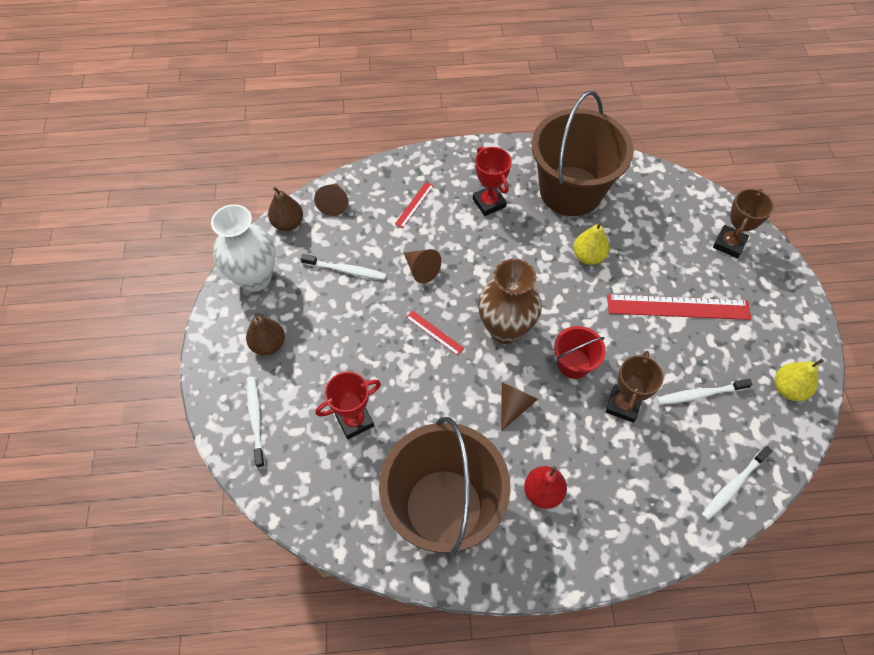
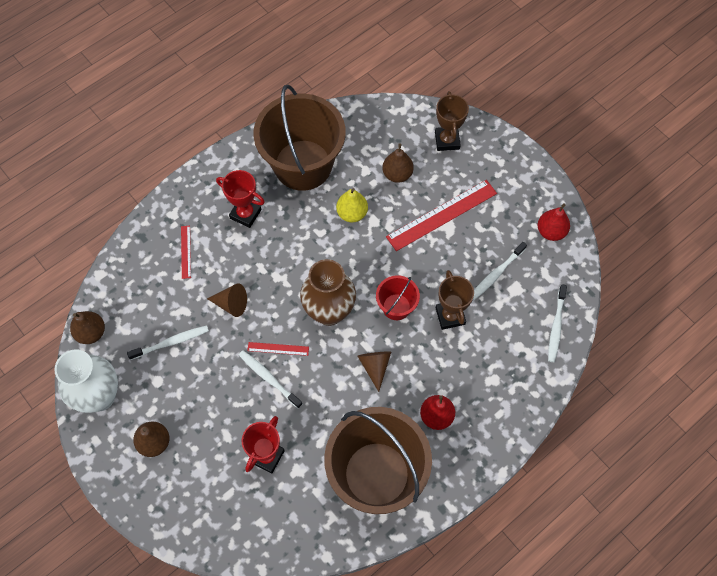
camera: 35 degrees left, 5 degrees up
white toothbrush [247,377,265,468] -> white toothbrush moved to [239,350,302,408]
brown cone [314,183,349,216] -> none
yellow pear [775,359,824,401] -> red pear [538,203,570,241]
none -> brown pear [382,143,414,183]

